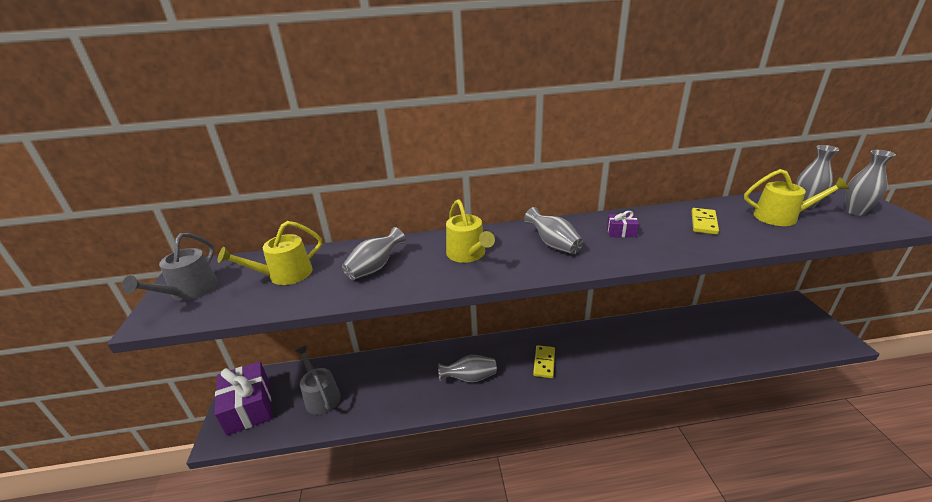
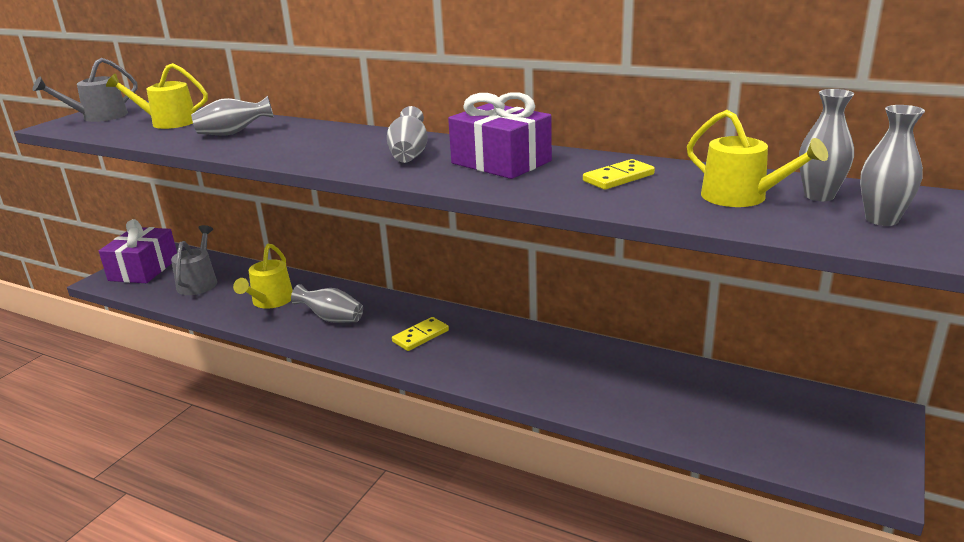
camera: 35 degrees right, 5 degrees down
yellow watering can [446,200,495,263] -> yellow watering can moved to [233,244,293,309]
purple gift [607,211,639,237] -> purple gift [448,92,552,179], size x2.23

